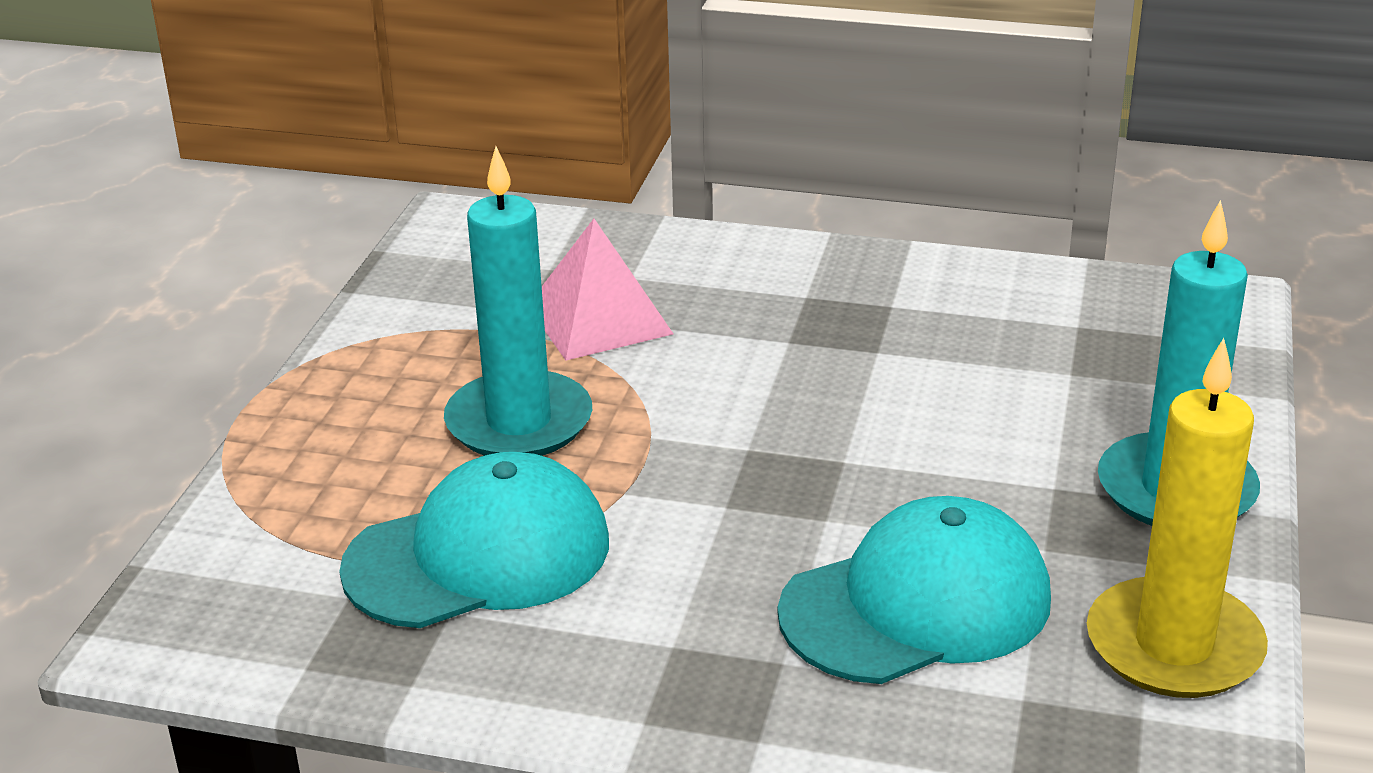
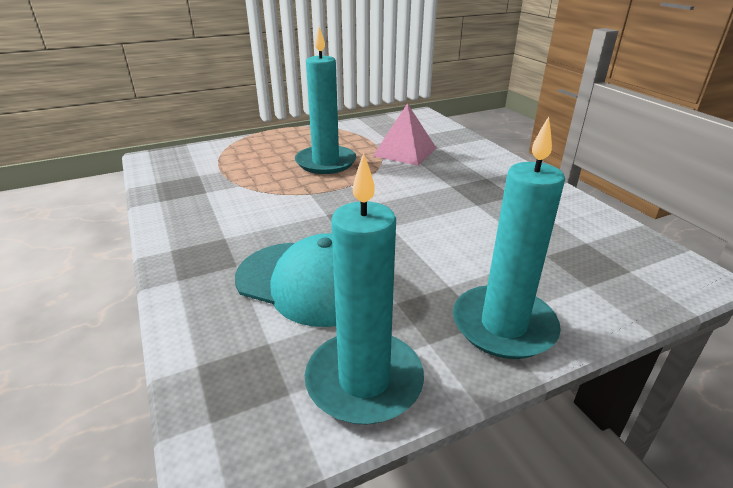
camera: 50 degrees right, 0 degrees up
turquoise cap [339,452,609,628] -> none
yellow candle [1087,338,1268,698] -> turquoise candle [305,153,424,425]

